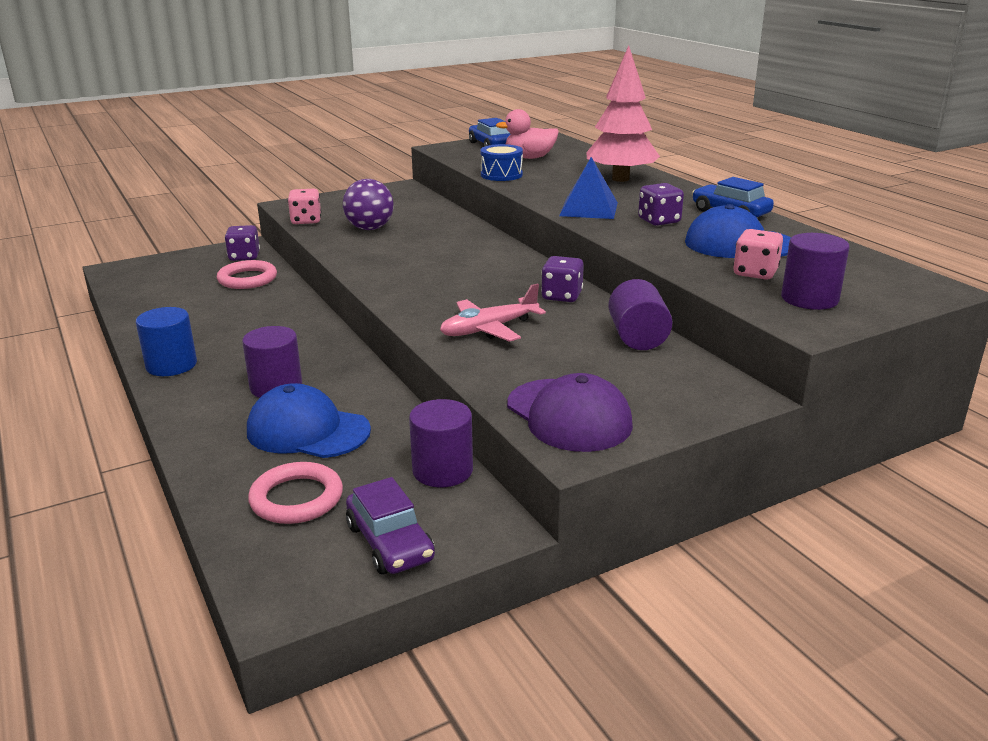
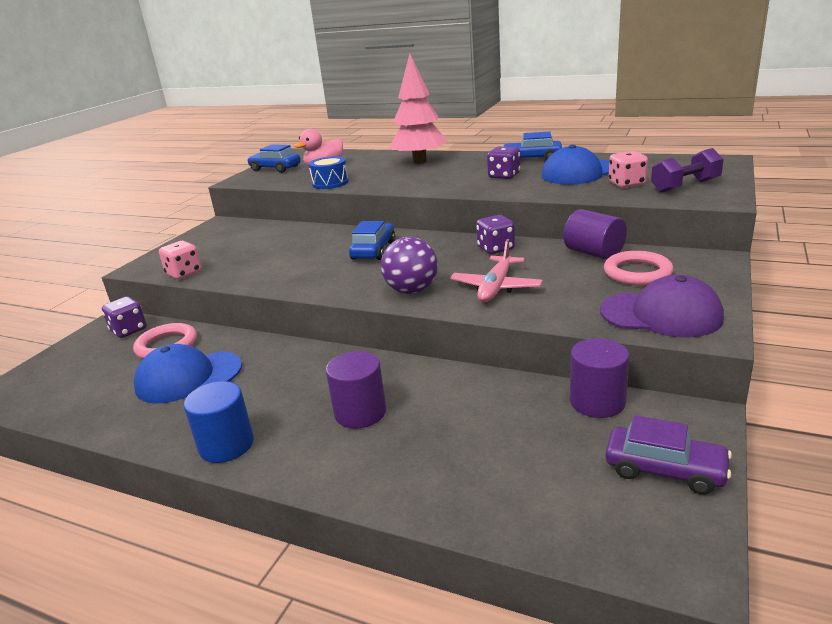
camera: 35 degrees left, 0 degrees up
blue cap [247,383,371,458] -> blue cap moved to [134,344,242,403]
pink ring [248,462,343,524] -> pink ring moved to [604,251,673,286]
purple ball [343,179,394,230] -> purple ball moved to [381,237,438,294]
blue pyramid [559,157,618,219] -> none
purple cylinder [781,233,849,310] -> purple dumbbell [651,148,724,193]
none -> blue car [349,221,395,260]

